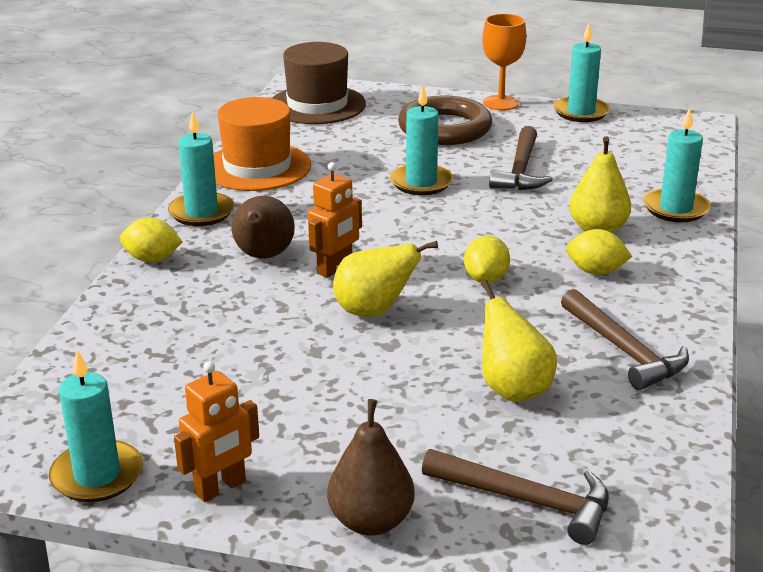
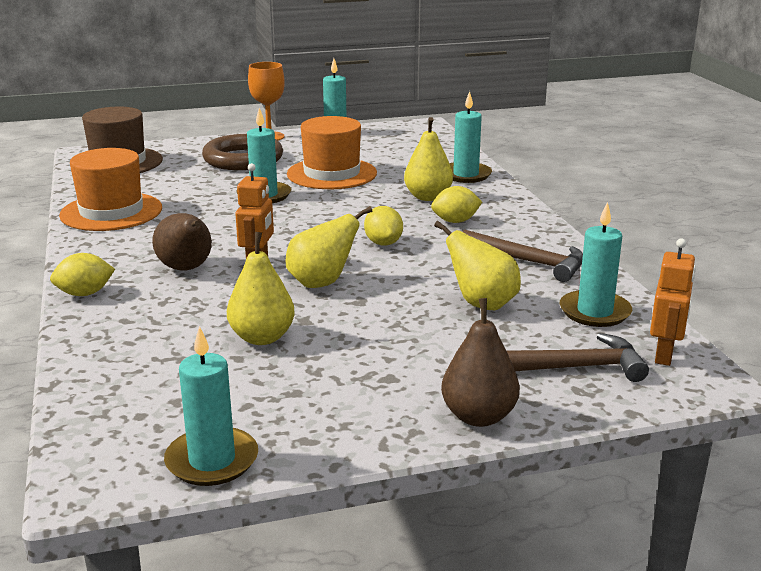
camera: 30 degrees left, 5 degrees down
turquoise candle [168,111,234,226] -> turquoise candle moved to [560,202,632,327]
orange robot [174,361,259,502] -> orange robot moved to [650,238,696,366]
brown hammer [489,126,553,190] -> orange hat [287,116,377,189]
none -> yellow pear [227,232,295,345]

